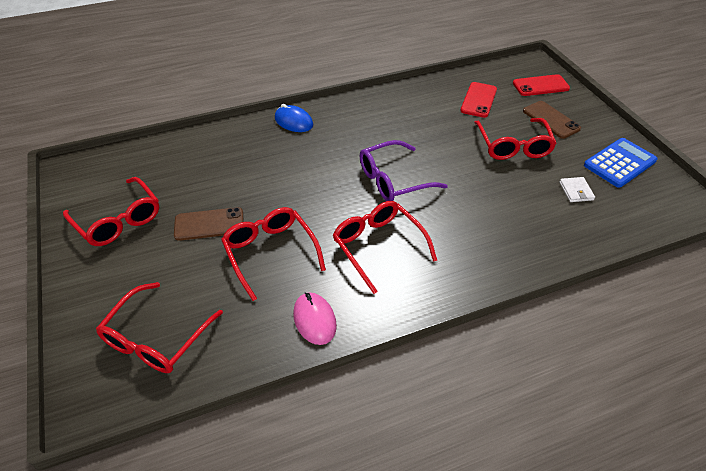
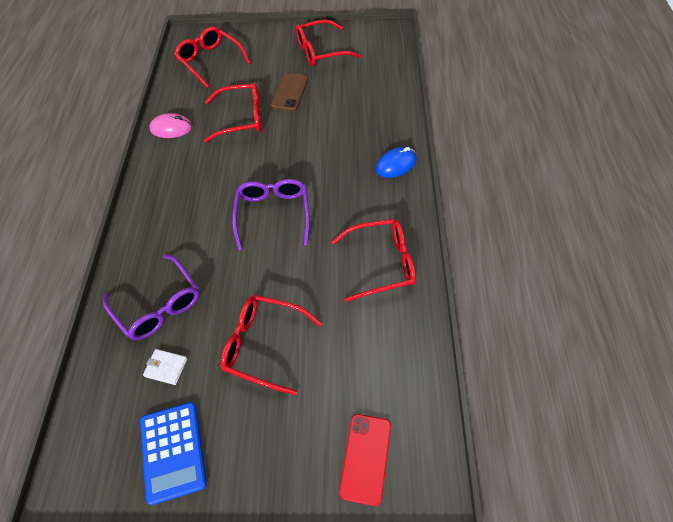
camera: 115 degrees right, 10 degrees up
red glasses [333,201,437,294] -> red glasses moved to [331,219,416,302]
red phone [460,82,497,118] -> none
brown phone [523,101,581,139] -> none
none -> purple glasses [103,254,200,340]

